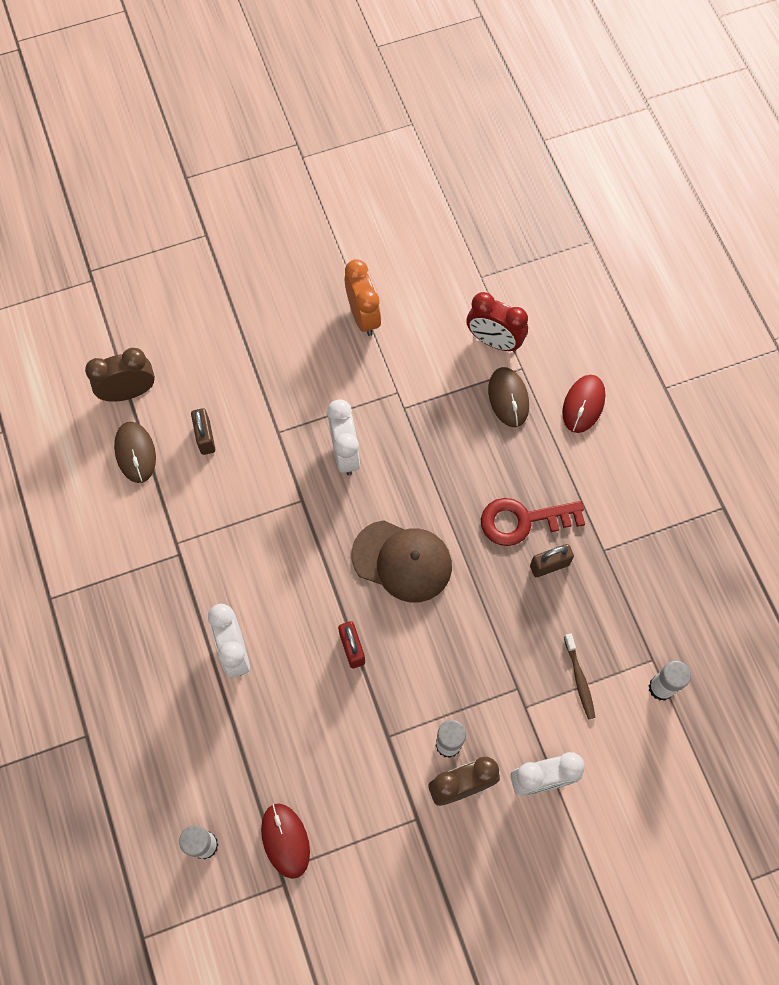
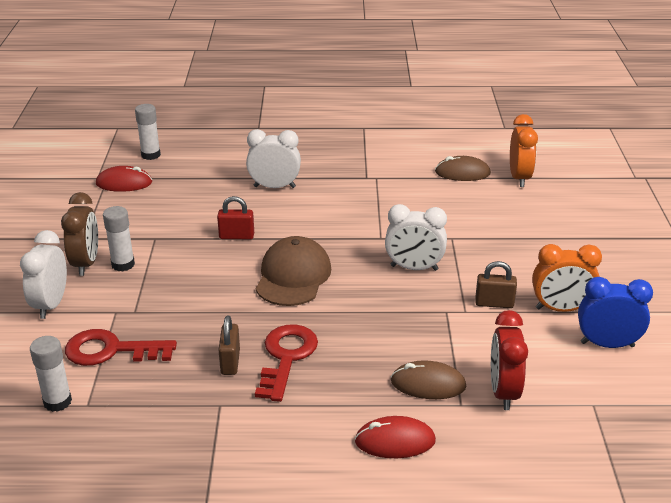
camera: 110 degrees right, 35 degrees down
brown clock [85,348,155,402] -> orange clock [510,114,538,187]
brown padlock [191,408,215,455] -> brown padlock moved to [475,261,517,308]
brown cap [352,520,452,602] -> brown cap turned 150 degrees clockwise [256,236,331,306]
red clock [467,292,528,352] -> red clock turned 45 degrees counterclockwise [491,310,528,410]
red mouse [562,375,605,433] -> red mouse turned 45 degrees counterclockwise [355,416,436,458]
brown toothbrush [564,634,596,719] -> red key [65,329,177,366]
none -> blue clock [578,277,653,348]

